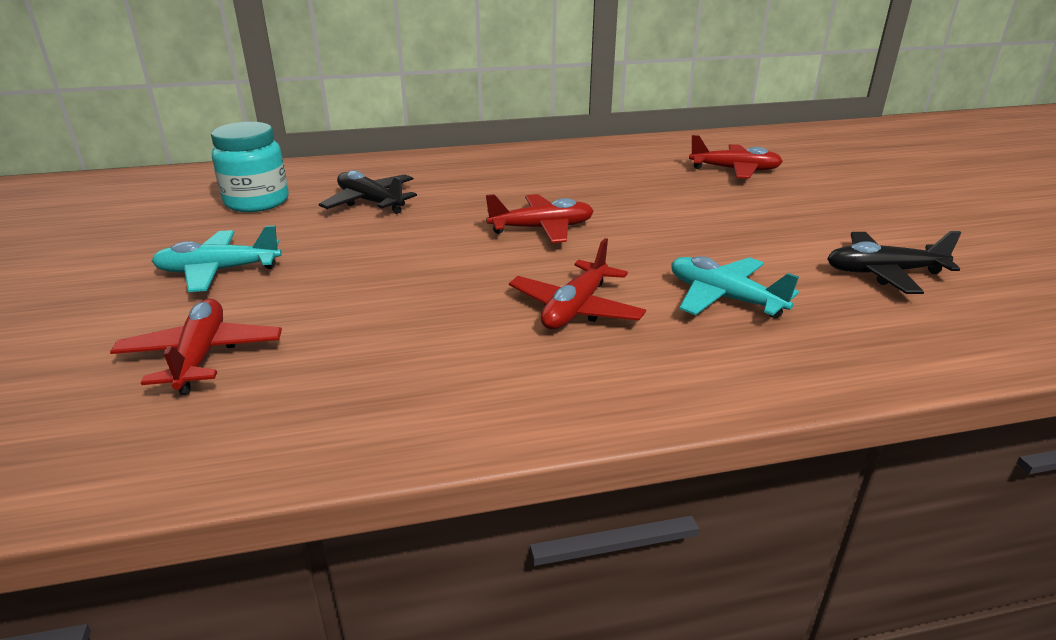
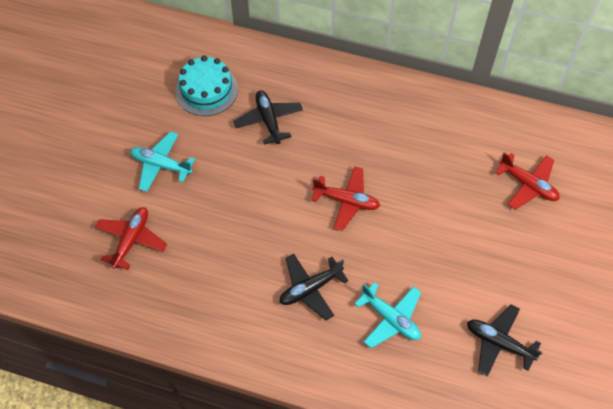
camera: 30 degrees right, 30 degrees up
turquoise jar [211,122,289,212] -> turquoise cake [175,55,238,116]
red plane [509,238,646,330] -> black plane [280,254,349,320]
turquoise plane [671,256,799,319] -> turquoise plane turned 150 degrees clockwise [355,282,421,348]

